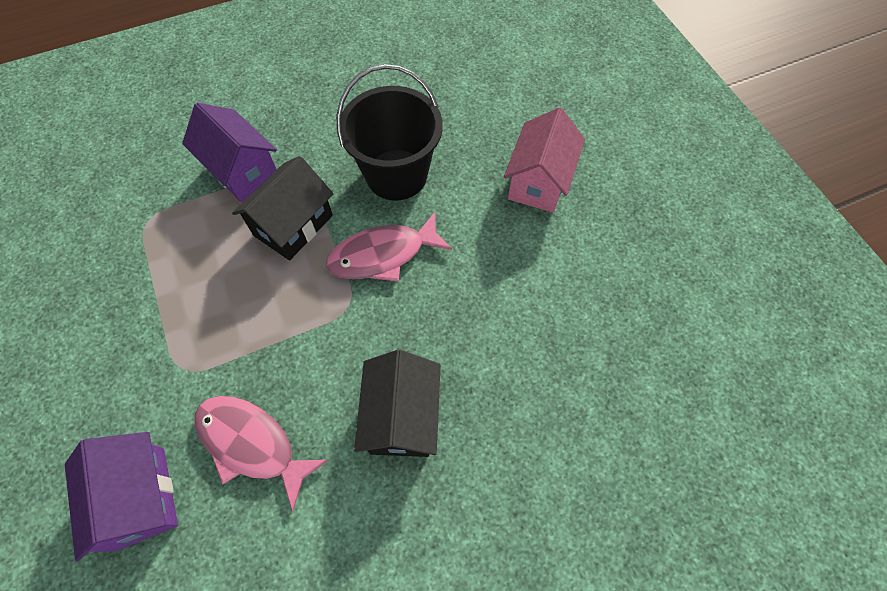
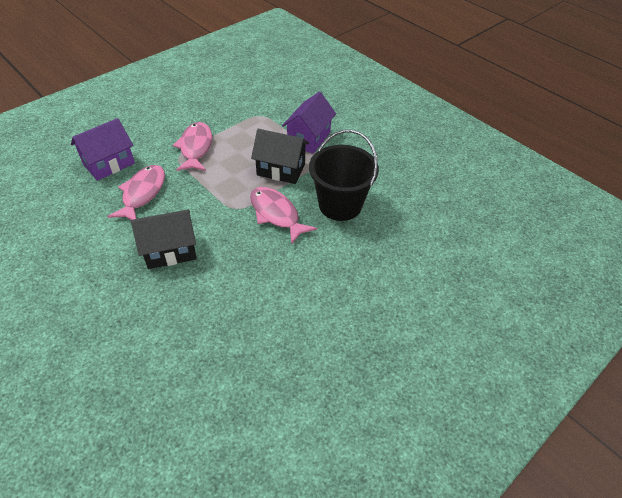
camera: 70 degrees right, 15 degrees down
pink house [504,108,585,213] -> none
none -> pink fish [173,122,212,171]

